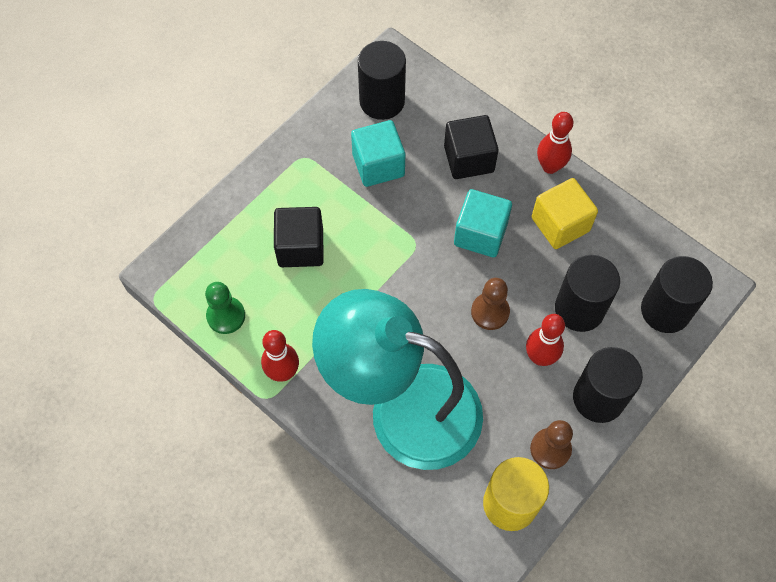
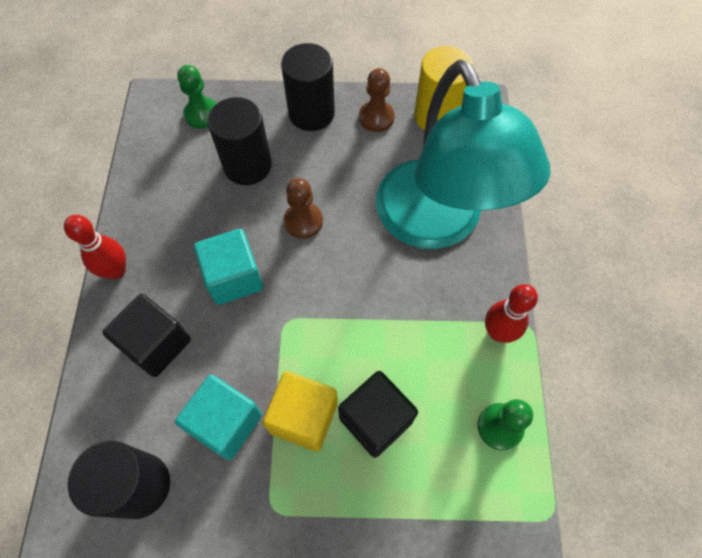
camera: 130 degrees left, 0 degrees up
red bowling pin [526,314,565,366] -> none
yellow cube [532,178,598,249] -> yellow cube moved to [263,371,338,452]
black cylinder [641,256,713,333] -> green pawn [177,65,217,129]

